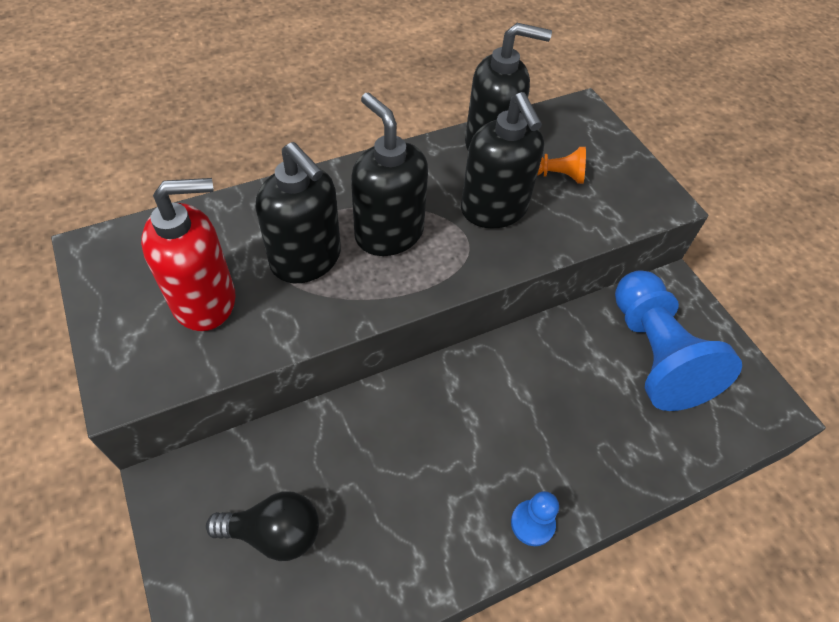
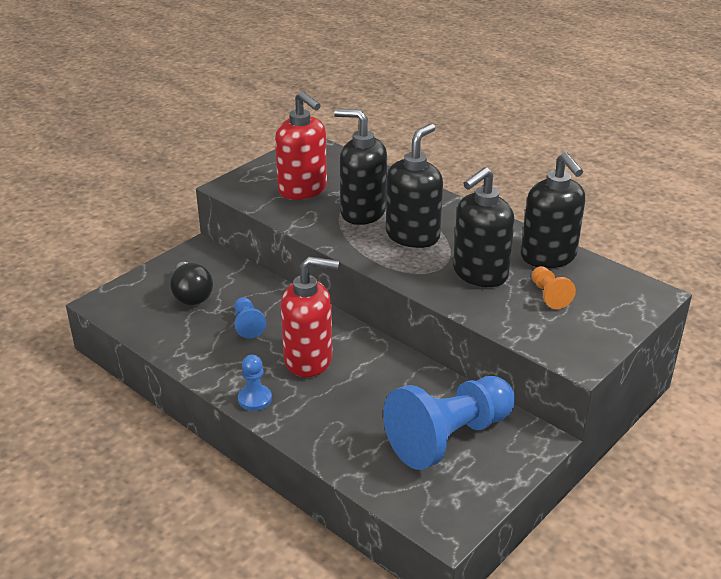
camera: 70 degrees right, 20 degrees down
black soap dispenser [256,142,341,283] -> black soap dispenser turned 90 degrees clockwise [334,109,387,225]
none -> blue pawn [234,297,266,339]
none -> red soap dispenser [281,256,339,377]

